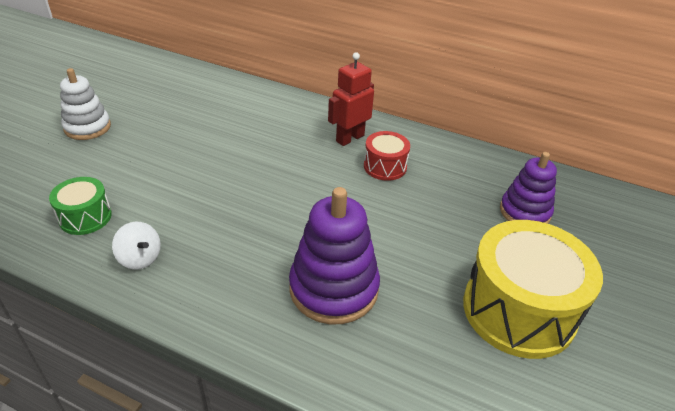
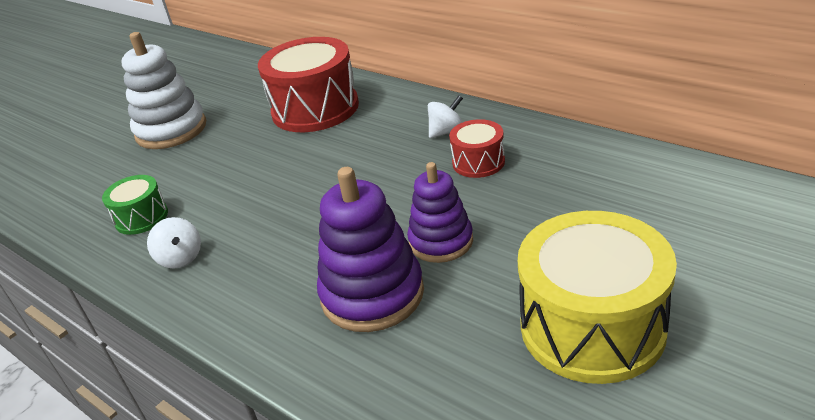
camera: 20 degrees right, 5 degrees down
white stacking toy [60,68,111,140] -> white stacking toy [121,32,206,149], size x1.50
red robot [328,52,374,146] -> white spinning top [428,95,463,138]
purple stacking toy [500,152,557,224] -> purple stacking toy moved to [407,162,473,263]
none -> red drum [258,37,359,132]

